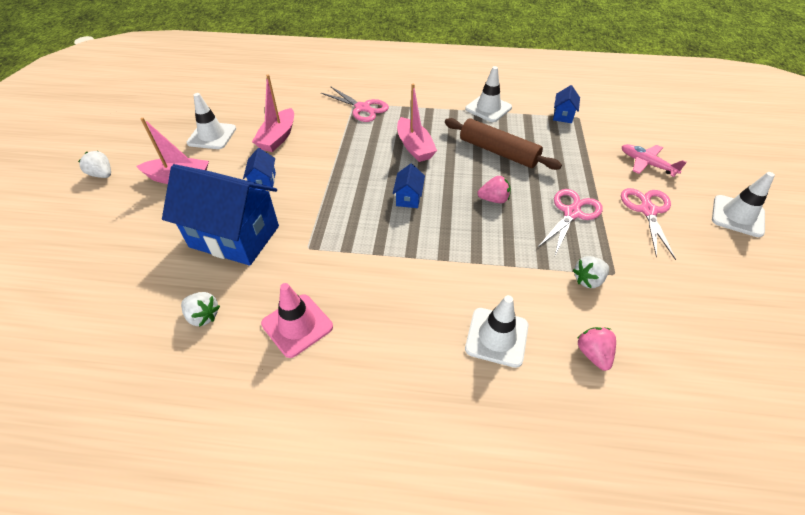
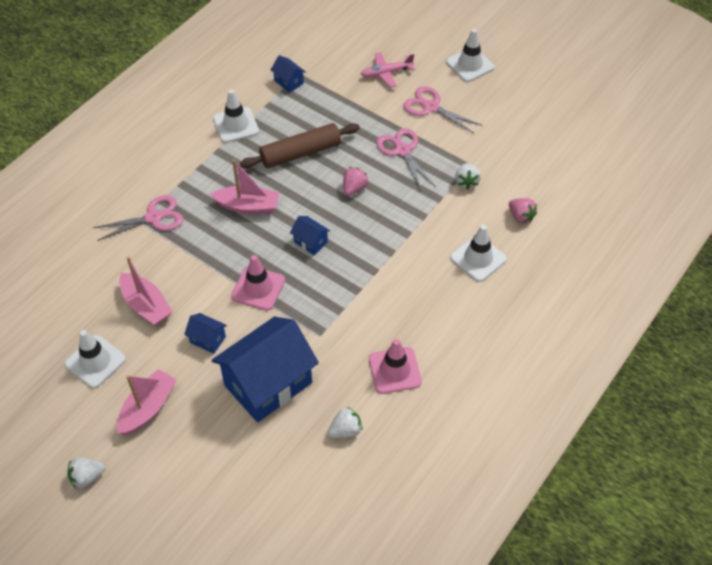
camera: 60 degrees left, 5 degrees up
pink strawberry [578,327,616,371] -> pink strawberry turned 150 degrees counterclockwise [509,198,537,224]
none -> pink traffic cone [231,255,285,311]

